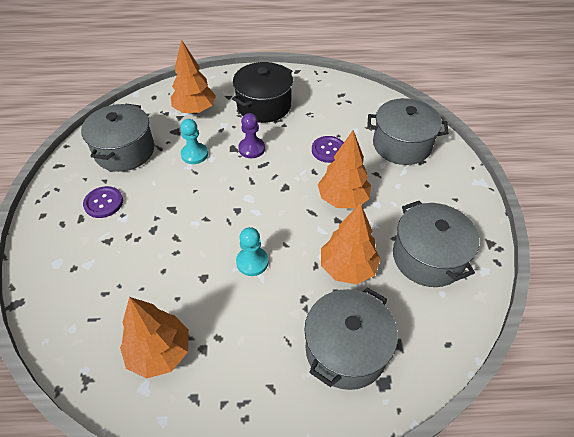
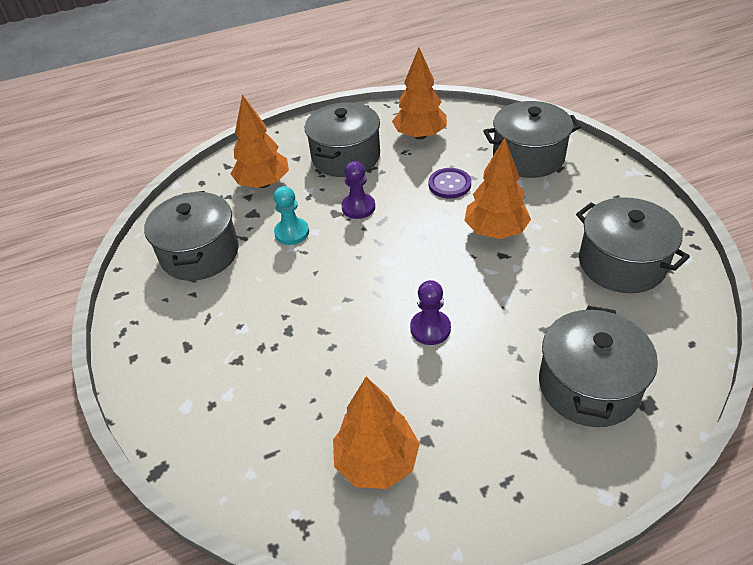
camera: 15 degrees left, 5 degrees down
purple button [83,186,123,218] -> none
black pot [232,62,293,123] -> grey pot [305,102,380,177]
turquoise pawn [236,227,268,276] -> purple pawn [410,280,451,345]
orange tree [321,203,380,284] -> orange tree moved to [392,47,447,140]

